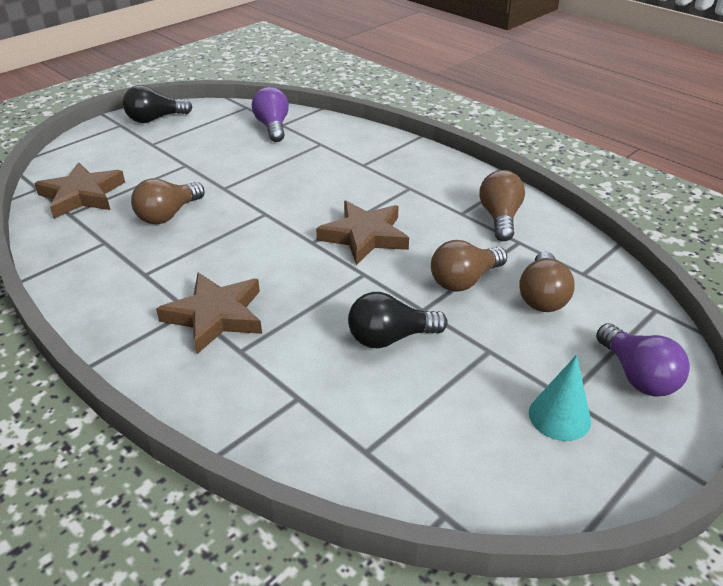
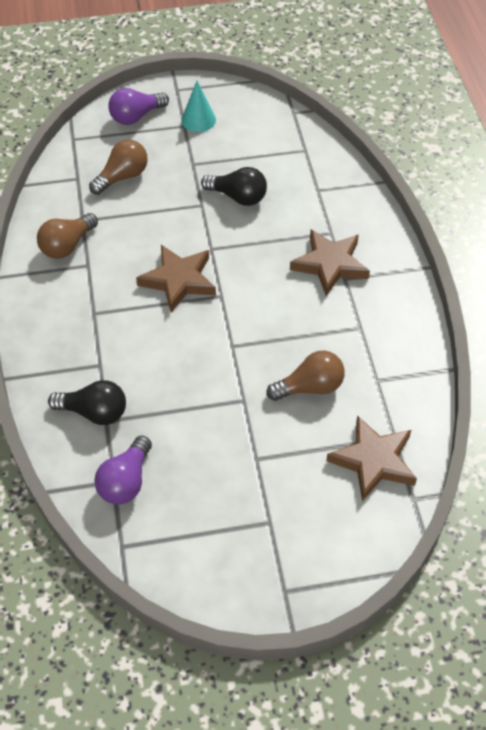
camera: 145 degrees left, 15 degrees up
black light bulb [123,85,192,123] -> black light bulb moved to [48,380,126,425]
brown light bulb [431,240,507,292] -> none
purple light bulb [596,323,690,396] -> purple light bulb turned 135 degrees counterclockwise [108,88,169,125]

